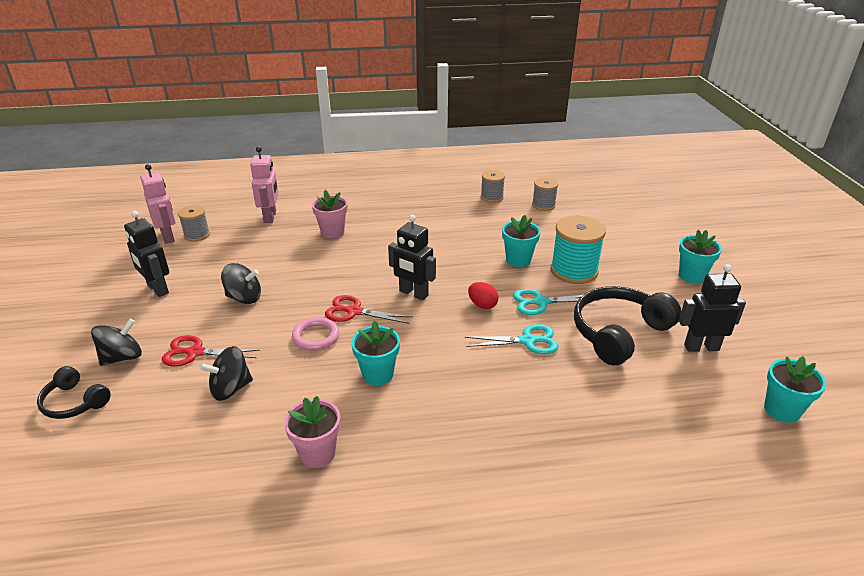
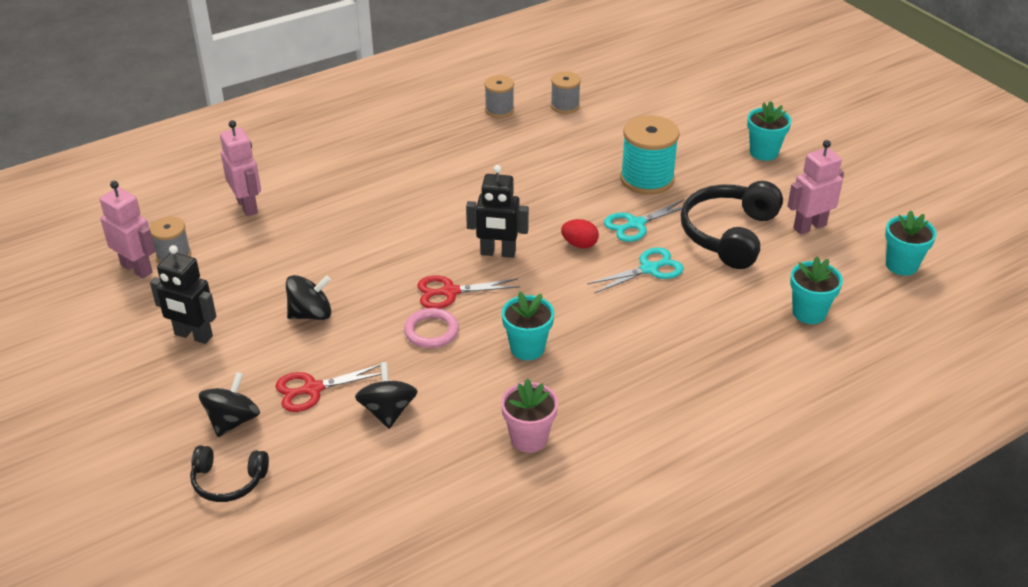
camera: 25 degrees left, 5 degrees up
black spinning top [199,346,253,401] -> black spinning top turned 135 degrees clockwise [355,362,418,428]
pink flower pot [312,190,348,238] -> none
turquoise flower pot [502,215,541,267] -> turquoise flower pot moved to [790,257,843,324]
black robot [679,264,746,352] -> pink robot [787,140,844,235]

